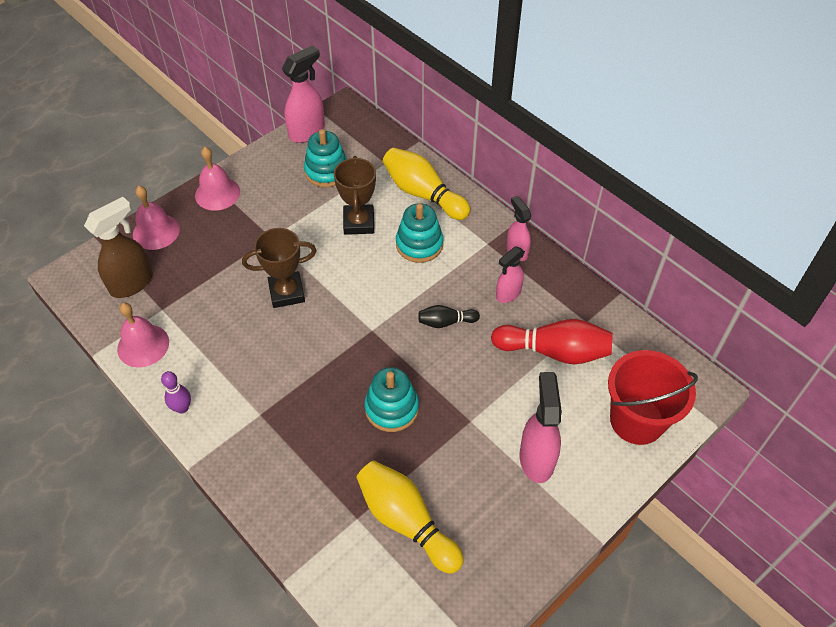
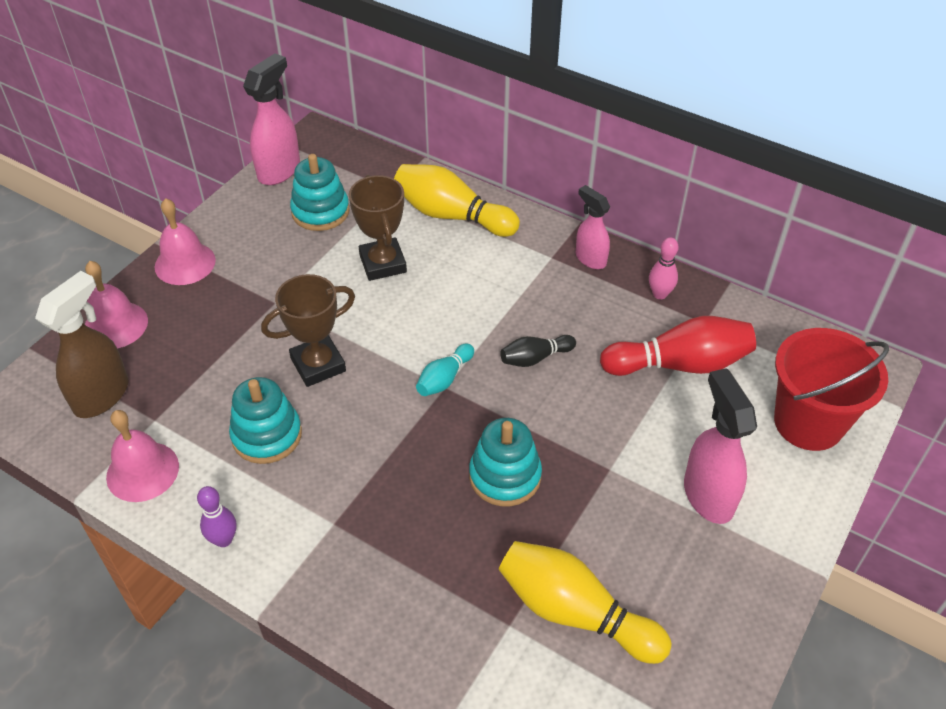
camera: 15 degrees left, 5 degrees down
turquoise stacking toy [396,203,443,263] -> turquoise stacking toy moved to [229,377,302,464]
pink spray bottle [496,246,525,303] -> none
none -> turquoise bowling pin [416,343,474,396]
none -> pink bowling pin [649,237,679,299]

